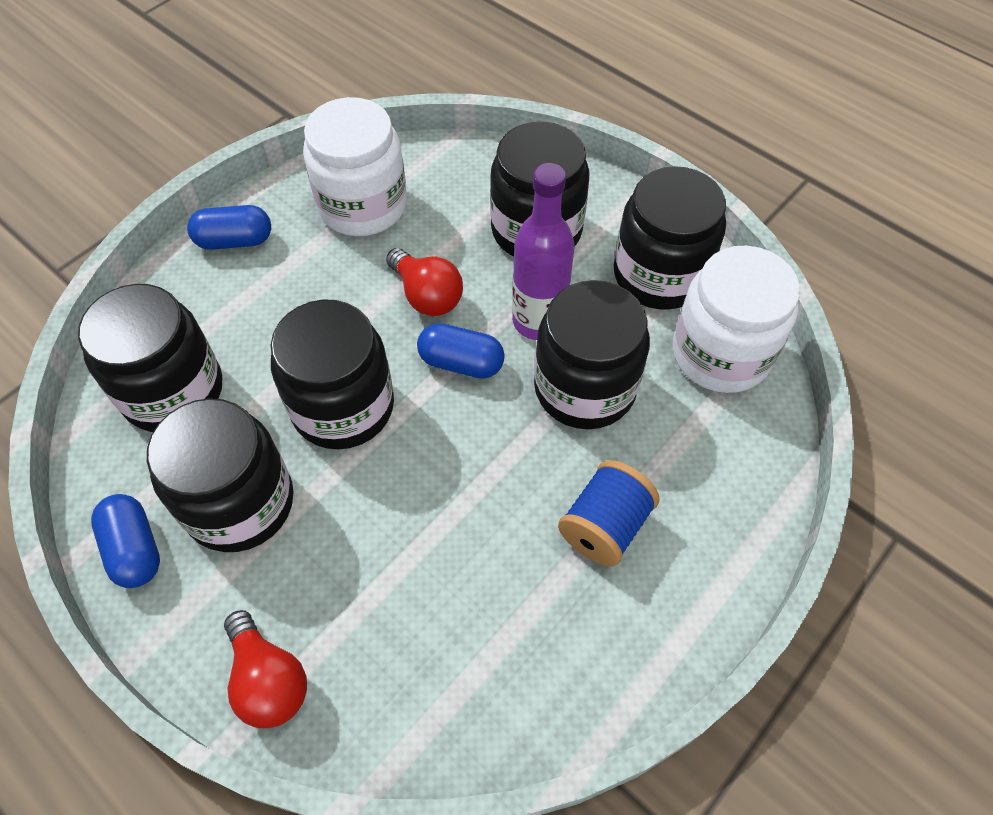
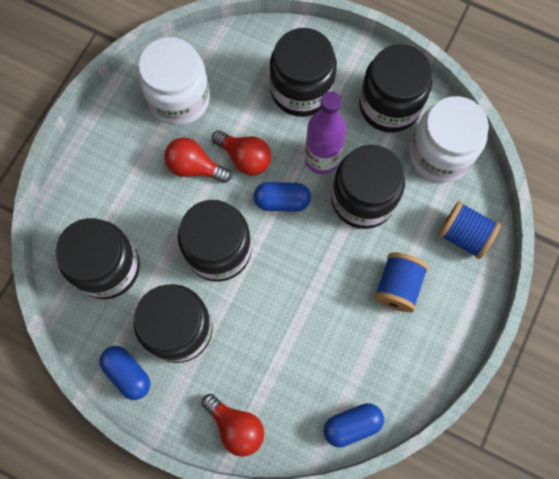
camera: 15 degrees left, 15 degrees up
blue capsule [187,205,271,250] -> blue capsule moved to [324,403,384,448]
none -> red light bulb [164,138,231,183]
none -> blue spool [438,201,501,259]

